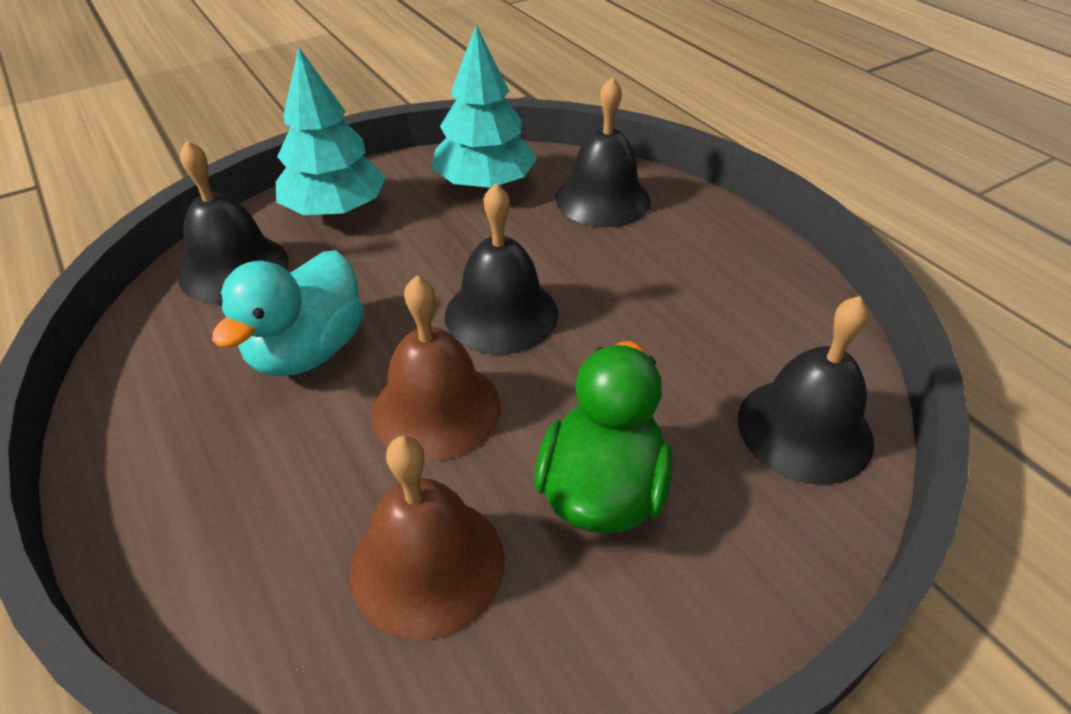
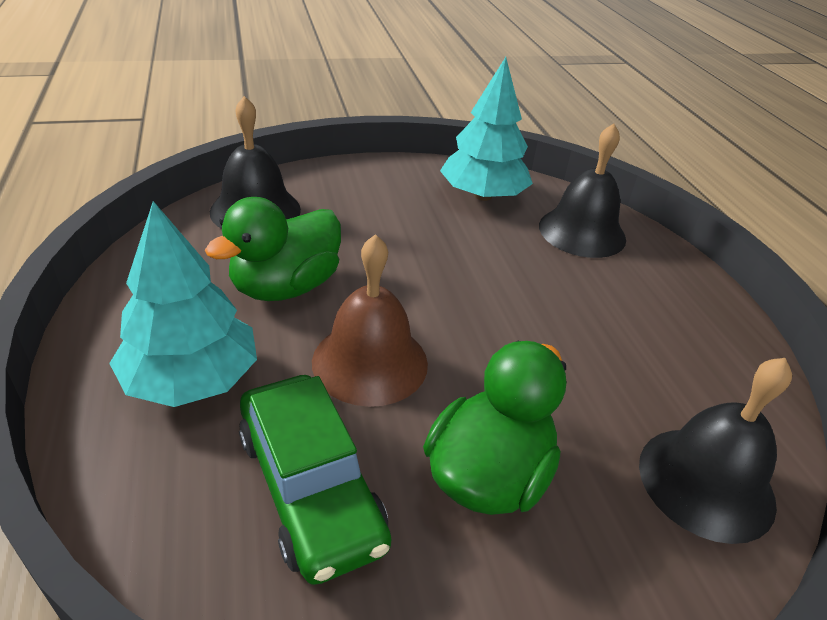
camera: 15 degrees right, 5 degrees down
turquoise duck [212,250,364,376] -> green duck [205,197,341,301]
turquoise tree [276,47,386,216] -> turquoise tree moved to [109,201,257,407]
brown bell [350,436,505,640] -> green car [239,375,391,585]
black bell [445,183,558,354] -> none

